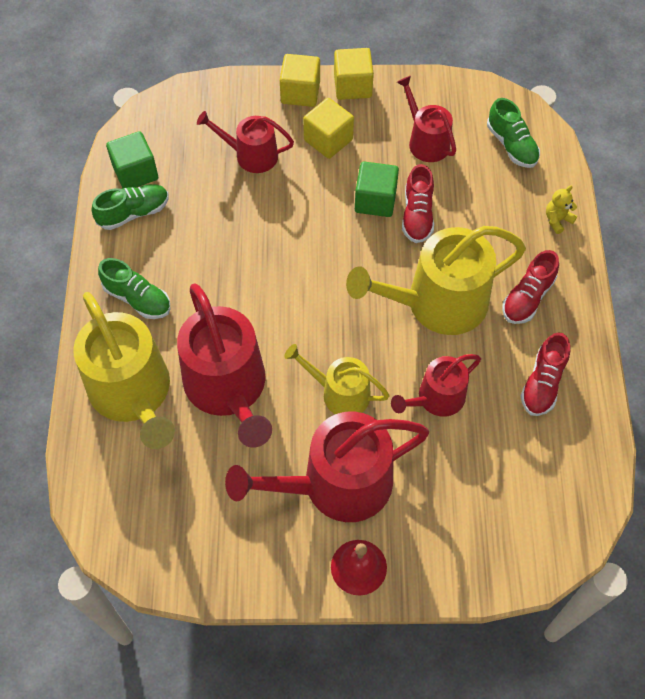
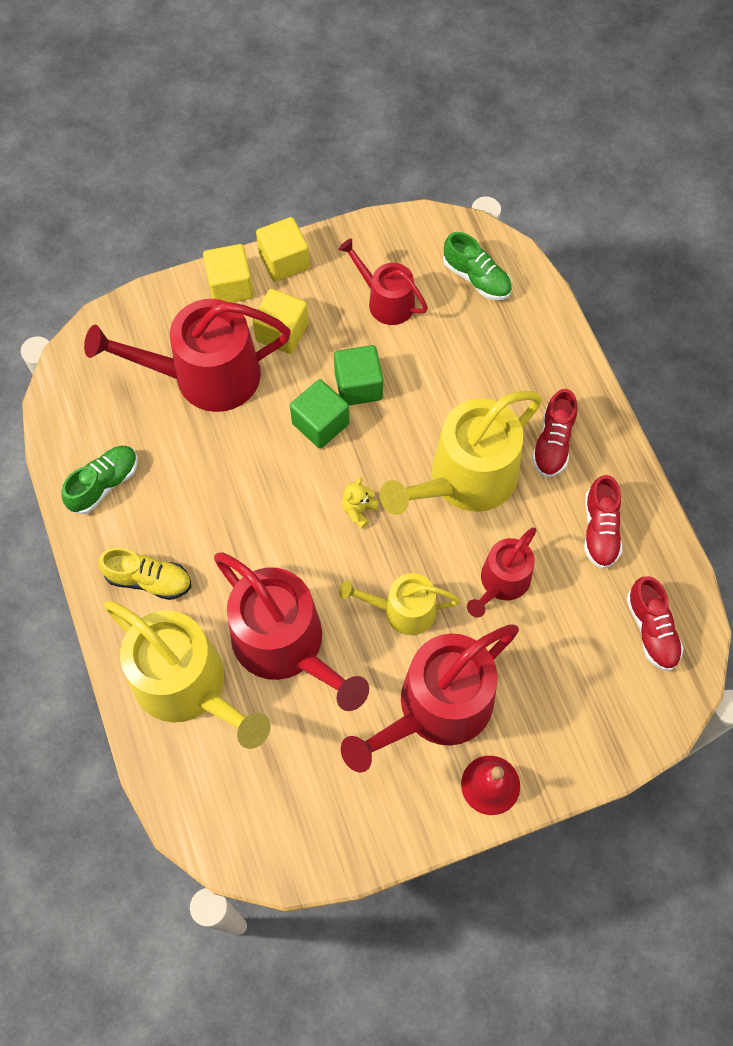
camera: 20 degrees left, 5 degrees up
green shoe [98,258,170,319] -> yellow shoe [98,548,191,600]
green cube [106,131,158,189] -> green cube moved to [290,379,349,449]
red watering can [197,111,294,173] -> red watering can [84,299,291,412], size x1.78
red shoe [402,164,434,243] -> red shoe moved to [626,576,684,671]
yellow teddy bear [546,185,577,234] -> yellow teddy bear moved to [342,478,379,528]

